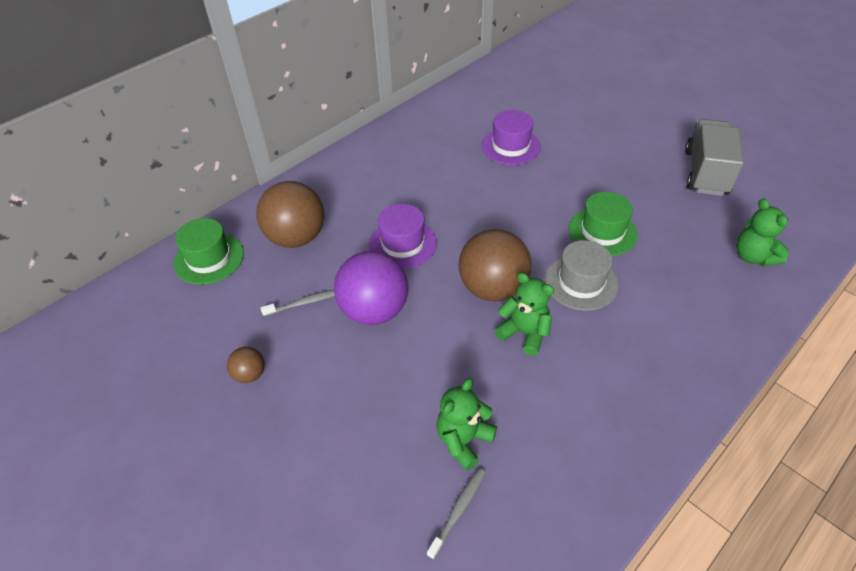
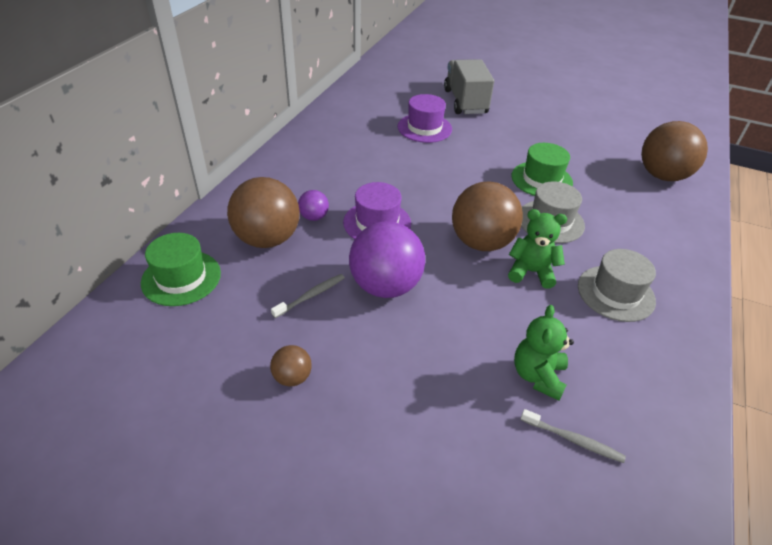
camera: 25 degrees left, 5 degrees down
grey toothbrush [427,468,486,560] -> grey toothbrush turned 105 degrees clockwise [521,409,626,463]
grey truck [685,119,744,196] -> grey truck moved to [444,59,494,114]
green teddy bear [736,198,789,266] -> brown ball [641,121,708,181]
none -> purple ball [298,190,329,221]
none -> grey hat [578,249,656,322]

